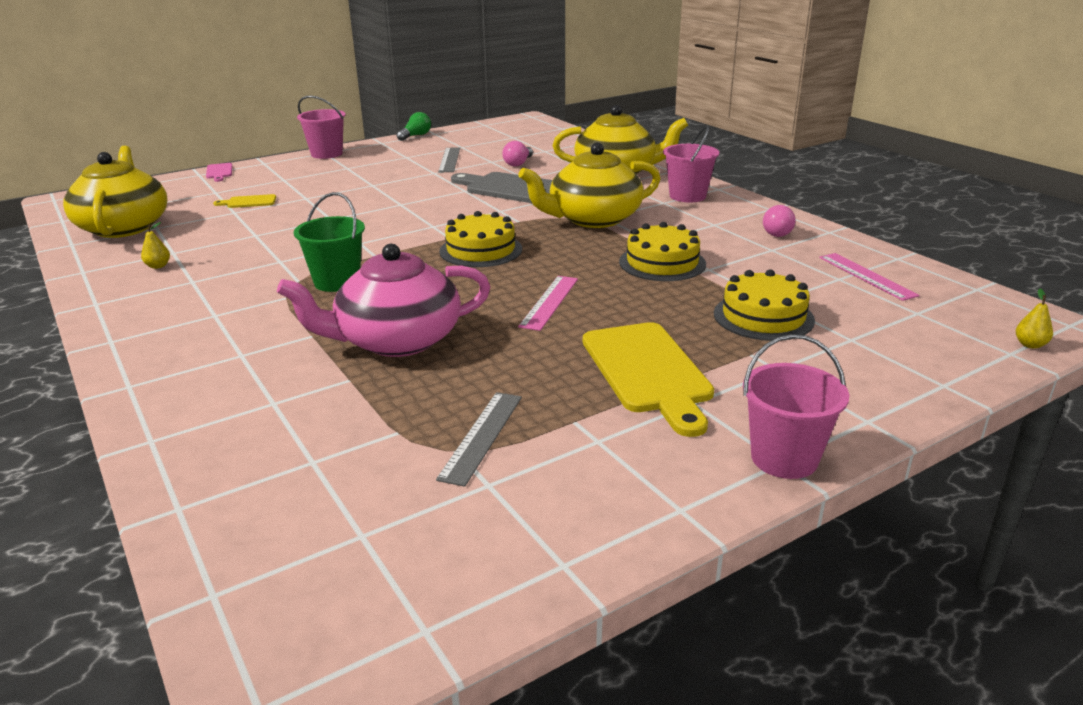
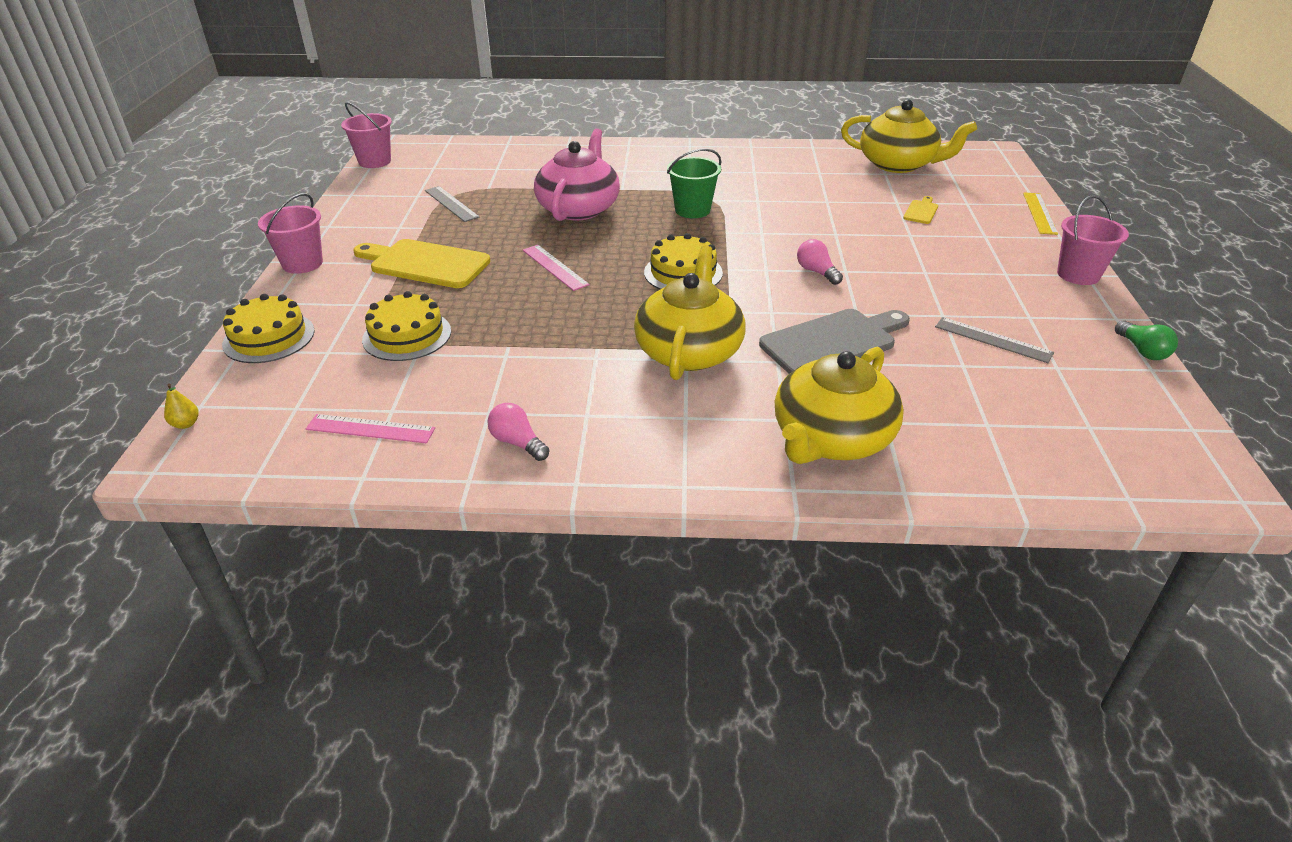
camera: 125 degrees right, 10 degrees up
yellow pear [141,222,170,269] -> none
pink cutting board [206,163,232,182] -> yellow ruler [1023,192,1058,235]
pink light bulb [502,141,533,166] -> pink light bulb moved to [797,239,843,285]
yellow cake [619,222,706,281] -> yellow cake moved to [222,294,315,363]
pink bucket [663,125,719,202] -> pink bucket moved to [341,102,392,168]

